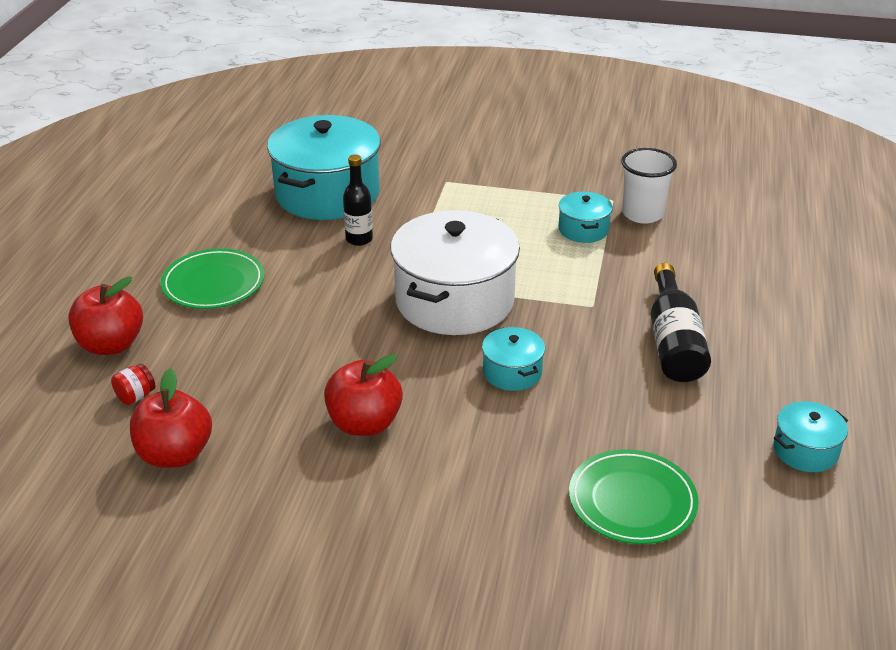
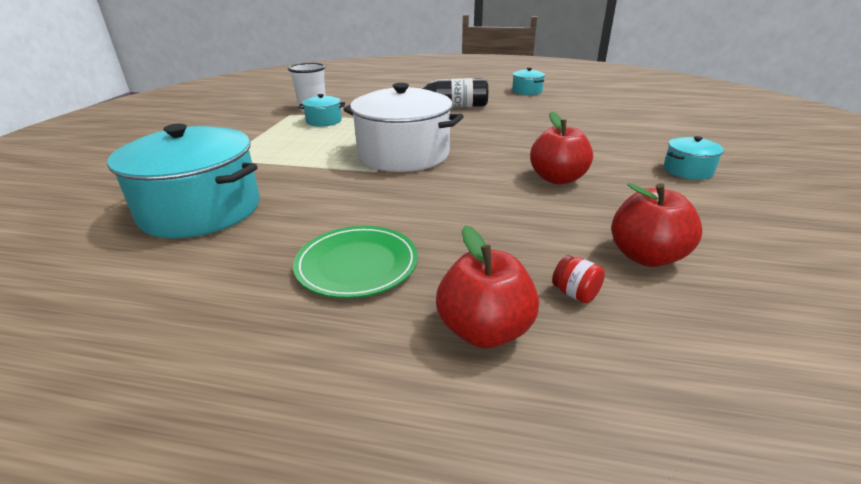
camera: 90 degrees left, 5 degrees down
black bottle [343,155,373,246] -> none
turquoise pot [482,327,545,391] -> turquoise pot moved to [664,136,724,180]
green plate [569,449,699,544] -> none

